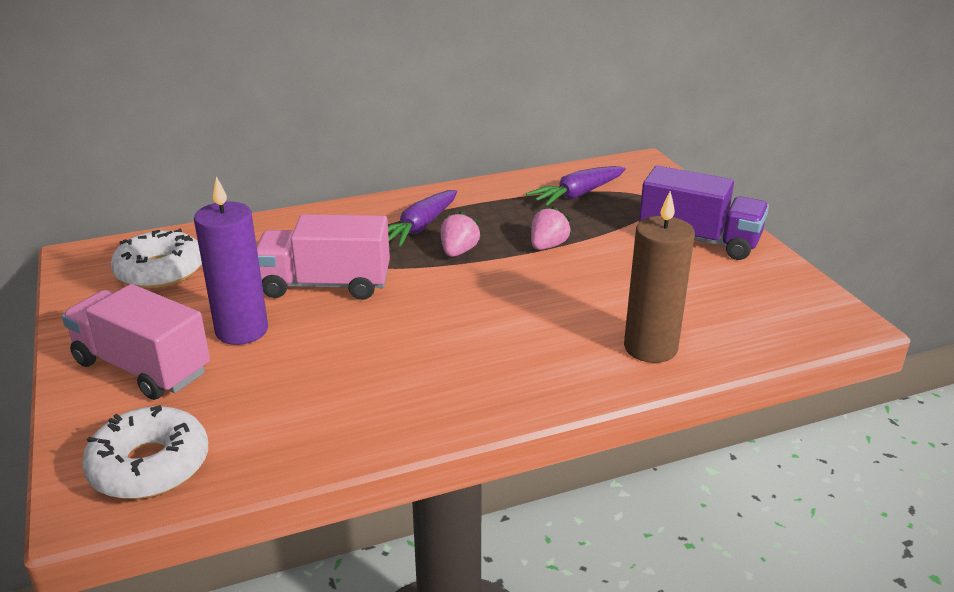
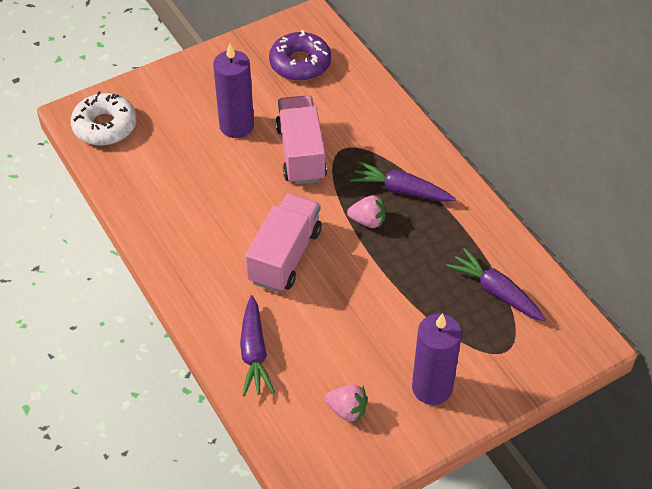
camera: 80 degrees right, 20 degrees up
pink truck [62,284,210,400] -> pink truck moved to [245,193,322,292]
white donut [111,229,202,289] -> purple donut [269,30,331,81]
pink strawberry [531,206,572,250] -> pink strawberry moved to [325,384,368,423]
brown candle [624,191,695,363] -> purple carrot [240,295,275,396]
purple truck [639,166,769,260] -> purple candle [412,313,462,405]

